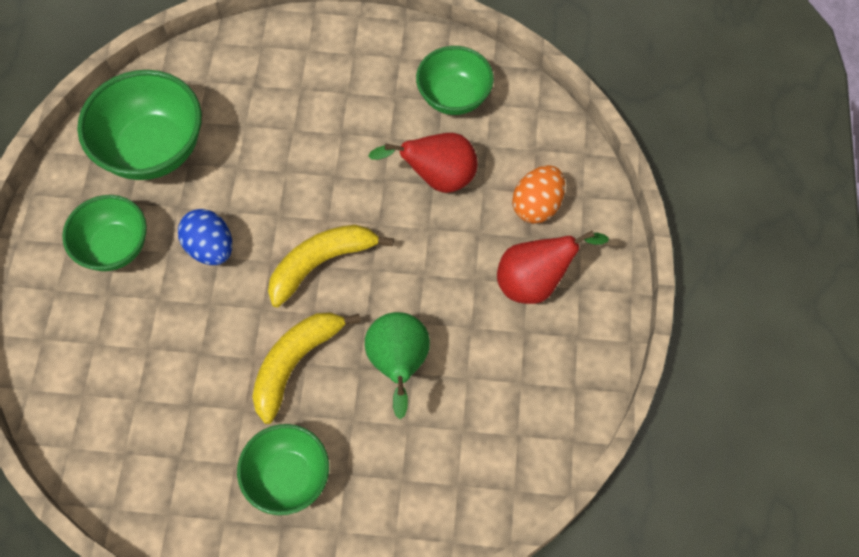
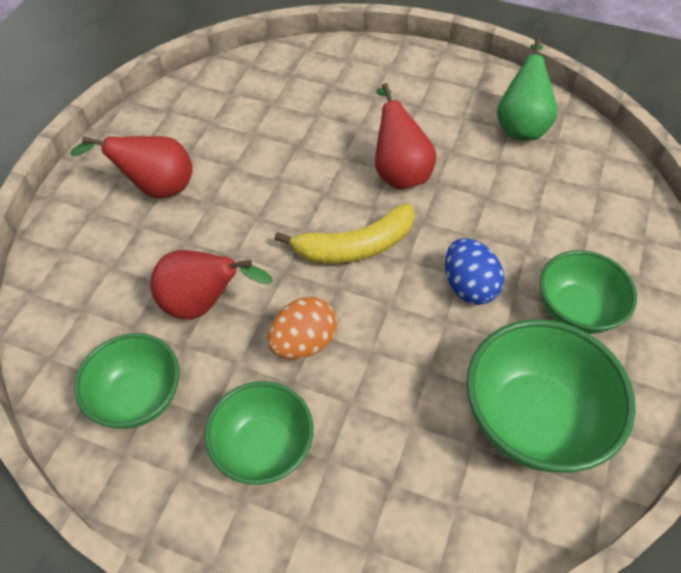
camera: 165 degrees left, 10 degrees down
green bowl [237,424,329,515] -> green bowl moved to [205,381,314,485]
yellow banana [252,312,361,424] -> red pear [375,83,437,190]
green pear [365,312,430,419] -> green pear moved to [497,38,558,140]
orange egg [512,165,565,224] -> orange egg moved to [267,297,337,359]

